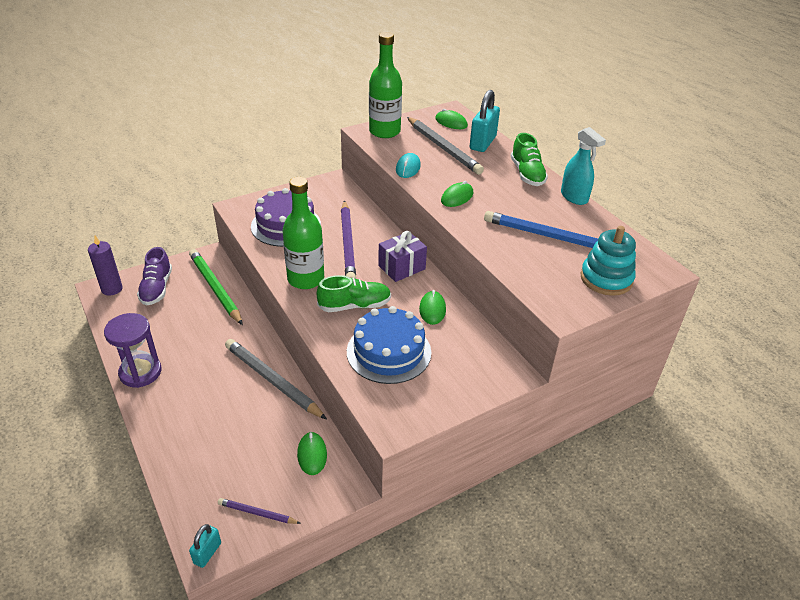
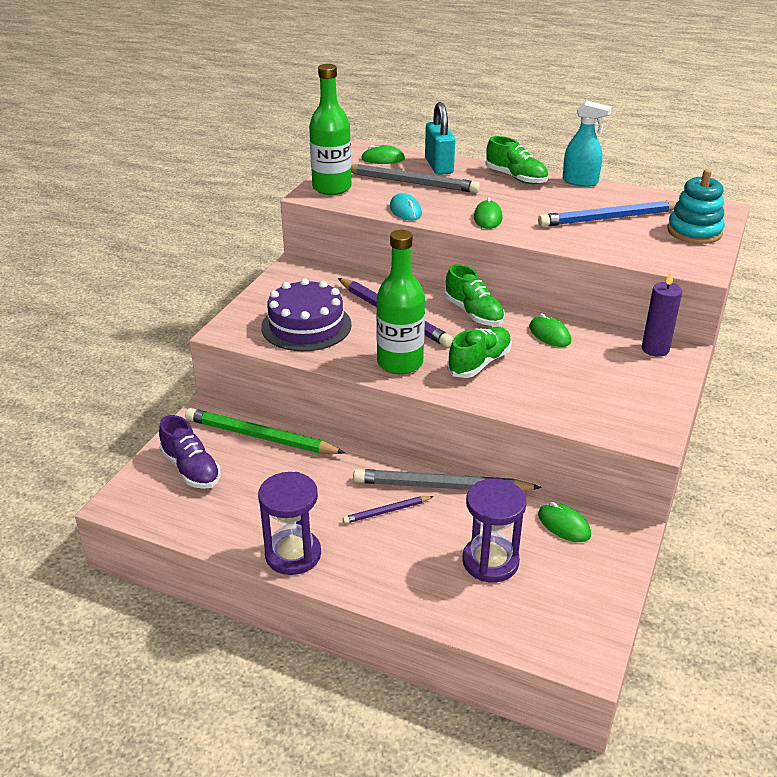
camera: 35 degrees left, 5 degrees down
purple candle [88,236,123,296] -> purple candle moved to [642,271,682,357]
turquoise padlock [189,524,221,568] -> none
purple pencil [218,498,301,524] -> purple pencil moved to [343,496,434,524]
blue cake [347,306,431,384] -> none
purple gift [378,231,427,282] -> green shoe [444,264,505,326]
none -> purple hourglass [462,479,527,582]

